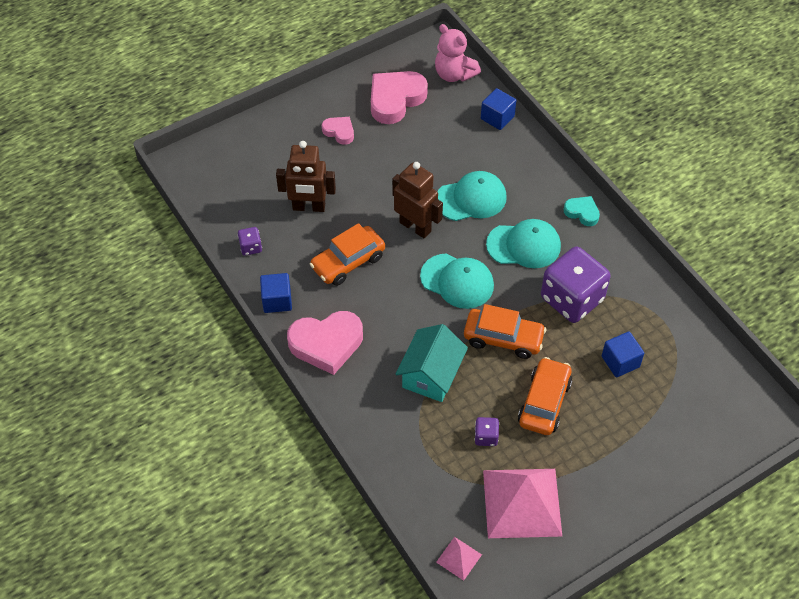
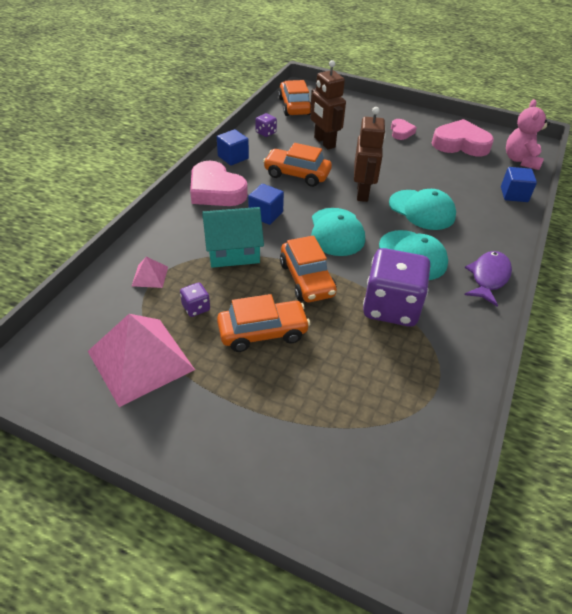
camera: 55 degrees right, 10 degrees down
pink pyramid [436,537,482,581] -> pink pyramid moved to [132,257,168,288]
turquoise heart [564,196,600,226] -> purple fish [464,251,512,306]
blue cube [602,331,644,377] -> blue cube moved to [248,184,284,225]
none -> orange car [278,80,311,116]

